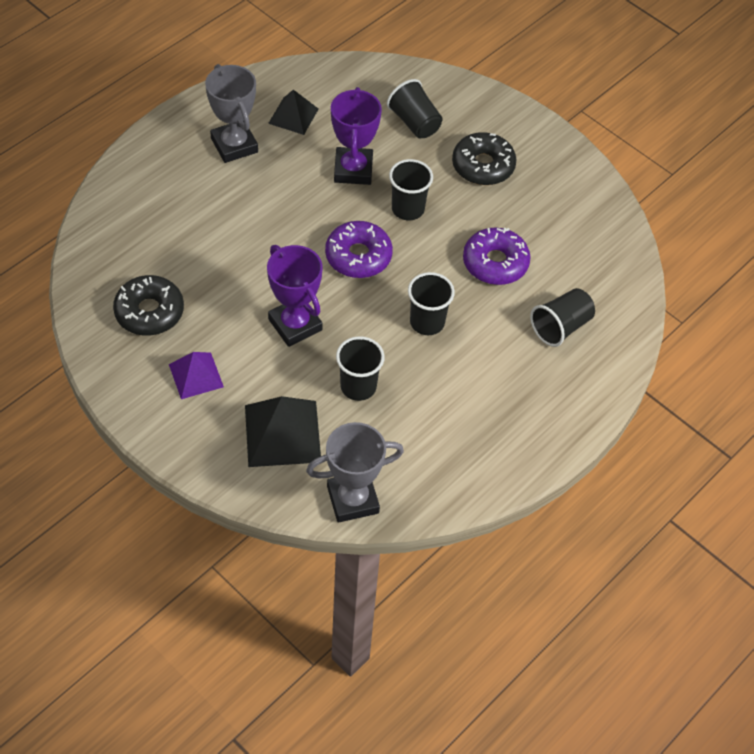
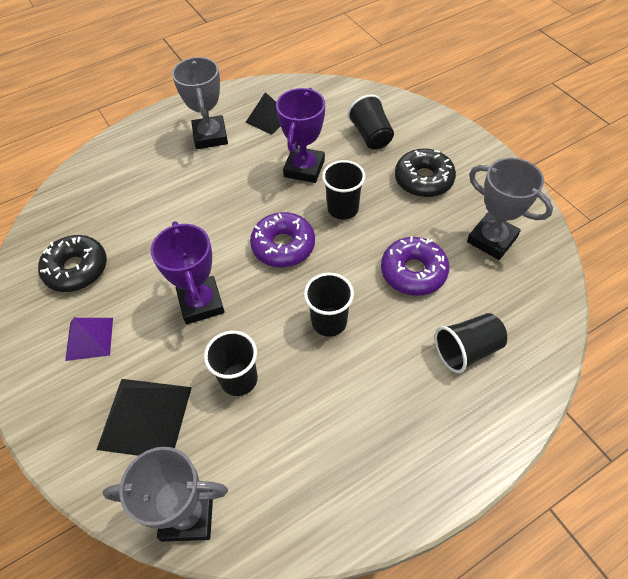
camera: 20 degrees right, 0 degrees up
none -> grey trophy [467,158,553,260]

